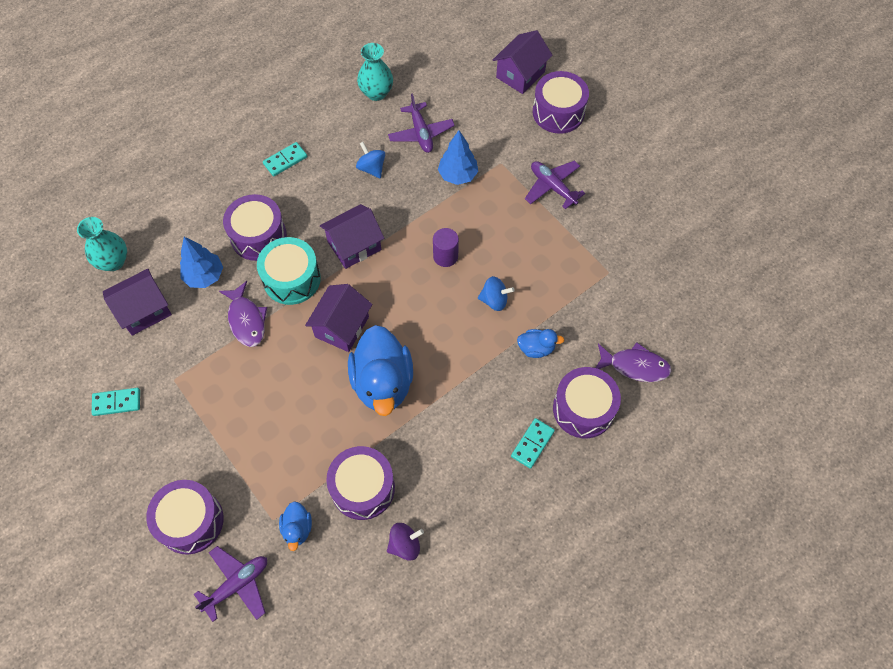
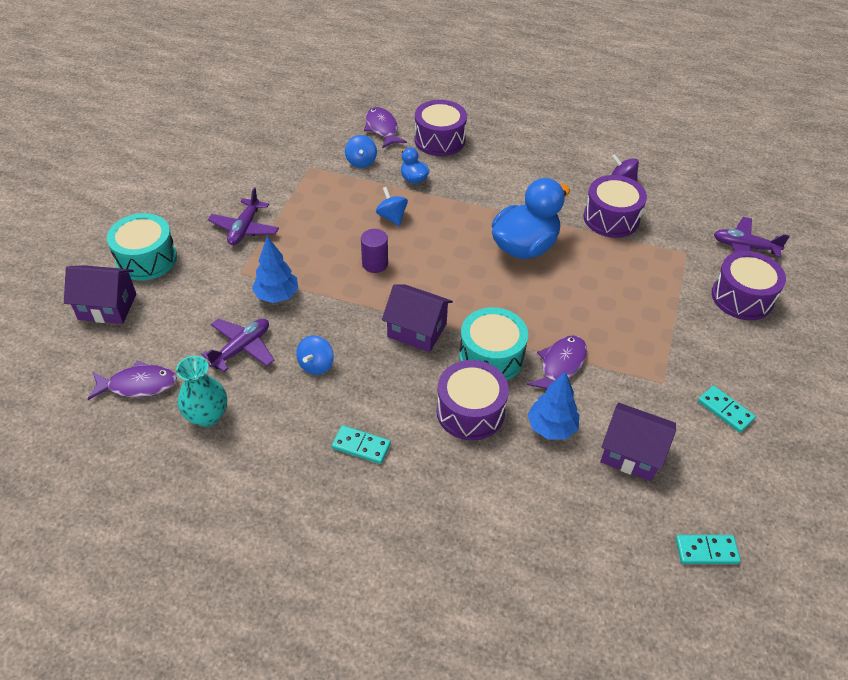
camera: 125 degrees left, 15 degrees down
turquoise vase [77,217,127,271] -> none
blue duck [279,501,312,551] -> none
purple house [305,284,372,352] -> none
turquoise domino [511,418,555,469] -> turquoise domino moved to [676,535,741,564]
purple drum [533,71,589,134] -> turquoise drum [107,213,177,281]
none -> purple fish [88,360,177,400]
none -> blue spinning top [345,135,377,168]

